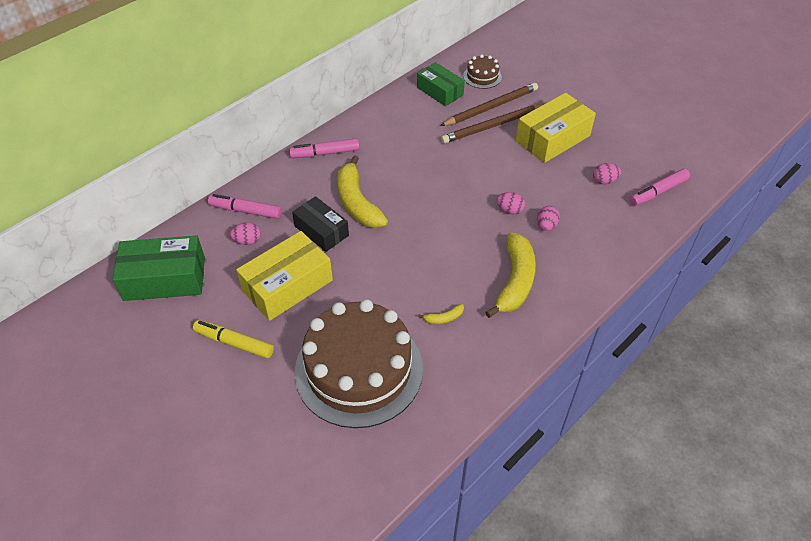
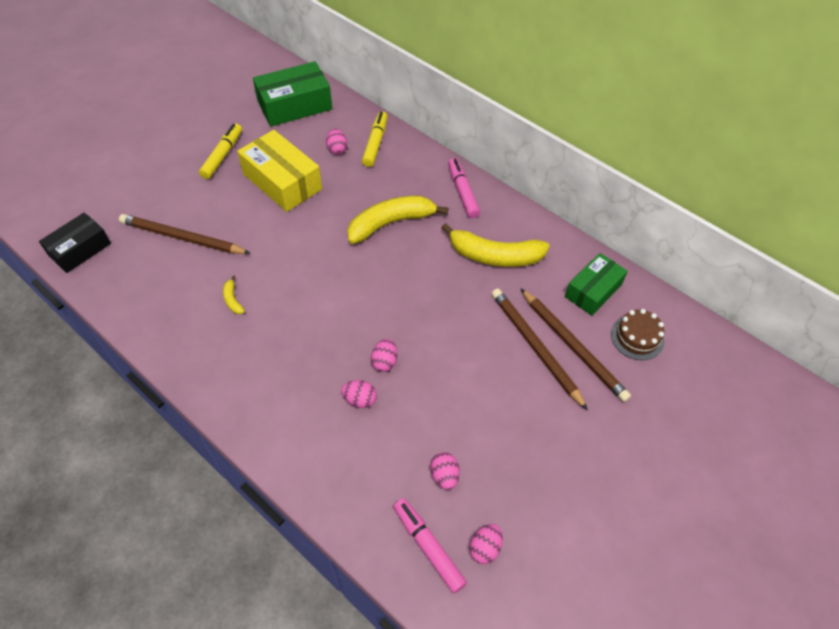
camera: 85 degrees right, 5 degrees up
green box [112,236,205,301] -> green box turned 75 degrees clockwise [253,61,332,127]
pink marker [208,194,281,219] -> yellow marker [362,111,388,167]
black box [292,196,349,252] -> black box moved to [39,212,111,273]
brown cake [295,299,423,428] -> brown pencil [119,214,251,254]
yellow banana [485,232,536,318] -> yellow banana moved to [441,223,550,267]
yellow box [516,93,596,163] -> none
none -> pink egg [470,524,503,564]

